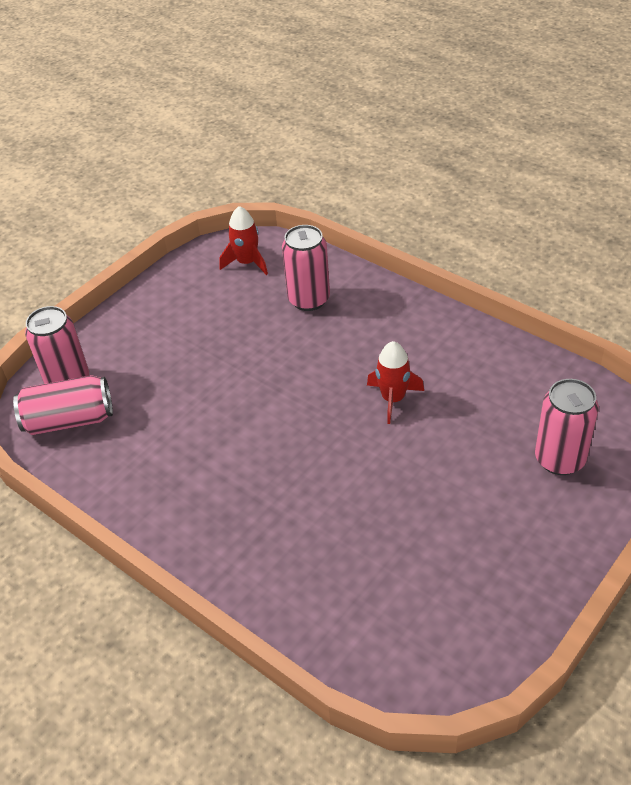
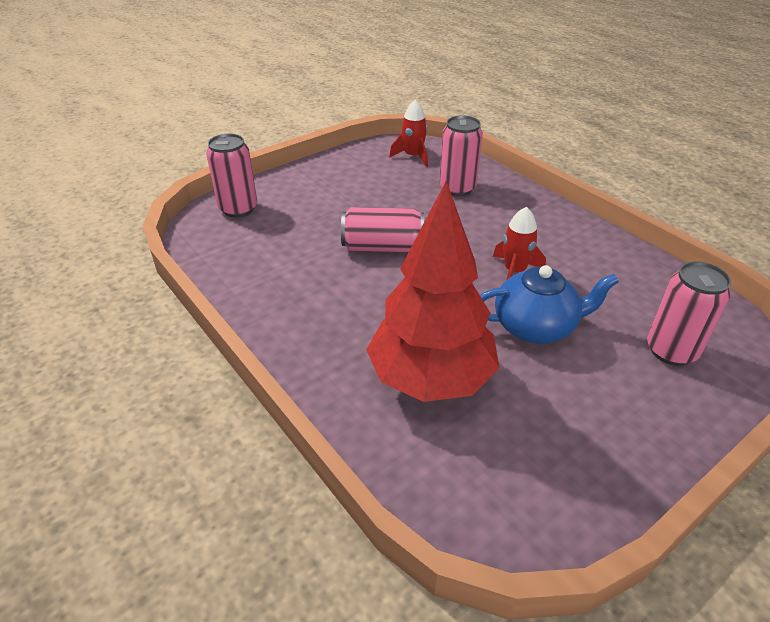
camera: 10 degrees right, 5 degrees down
pink can [13,375,113,435] -> pink can moved to [341,207,424,252]
none -> red tree [366,181,499,402]
none -> blue teapot [480,265,619,344]

